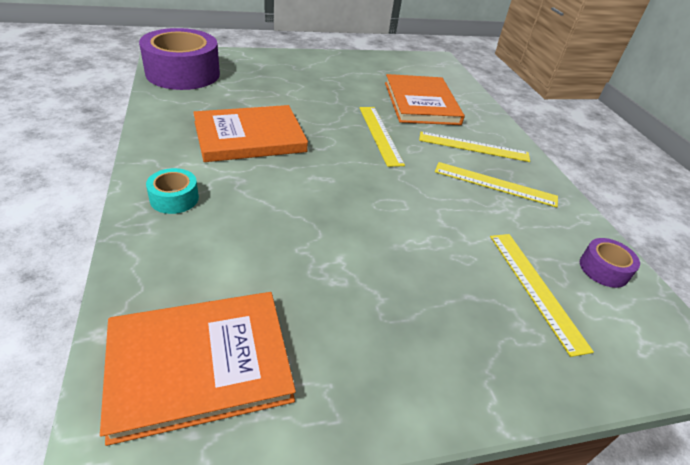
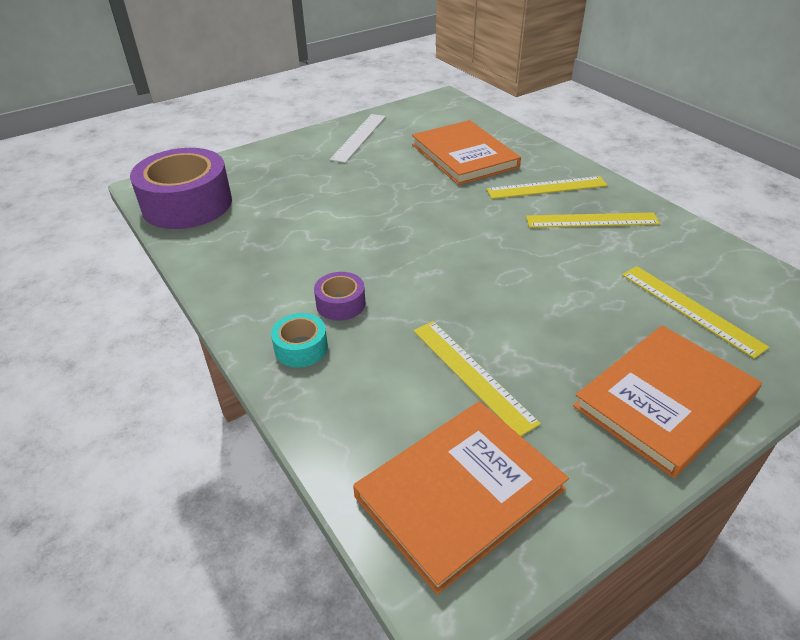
camera: 15 degrees left, 0 degrees up
orange book [193,105,308,162] -> orange book moved to [573,325,762,478]
yellow ruler [359,107,405,167] -> yellow ruler moved to [413,321,541,436]
purple tape [580,238,640,288] -> purple tape moved to [314,272,366,321]
none -> white ruler [330,114,386,163]

